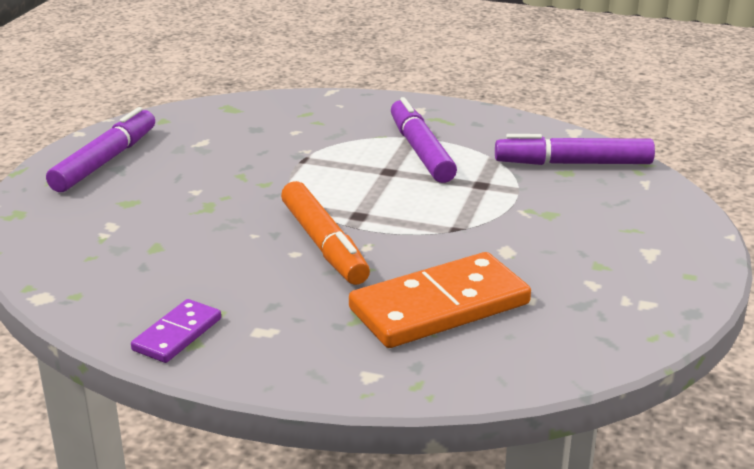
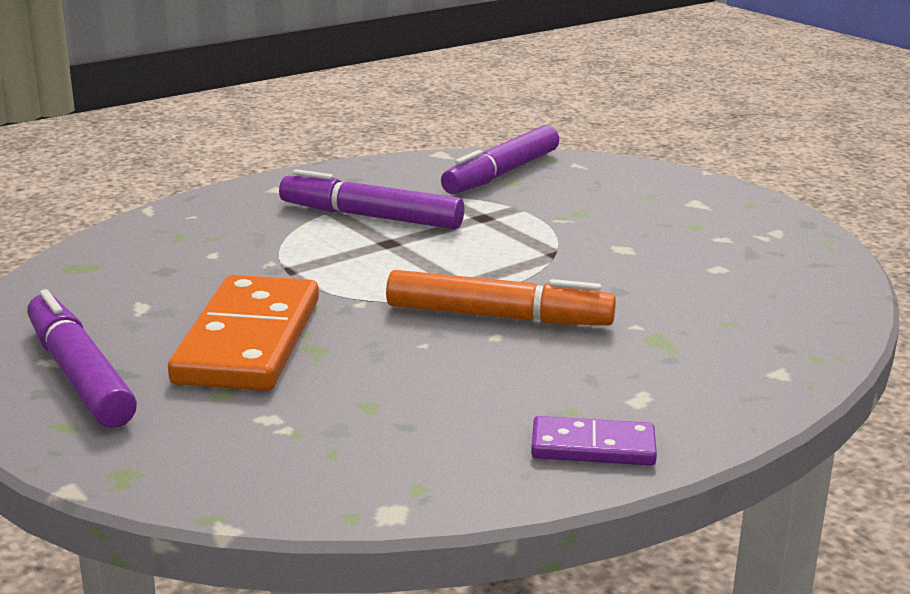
camera: 55 degrees left, 5 degrees down
purple domino [131,299,221,363] -> purple domino turned 60 degrees counterclockwise [531,416,657,466]
orange domino [349,252,531,348] -> orange domino moved to [168,275,319,391]

